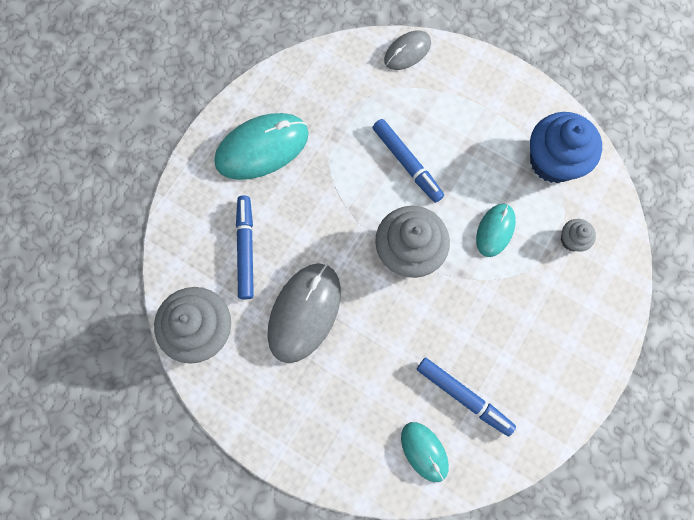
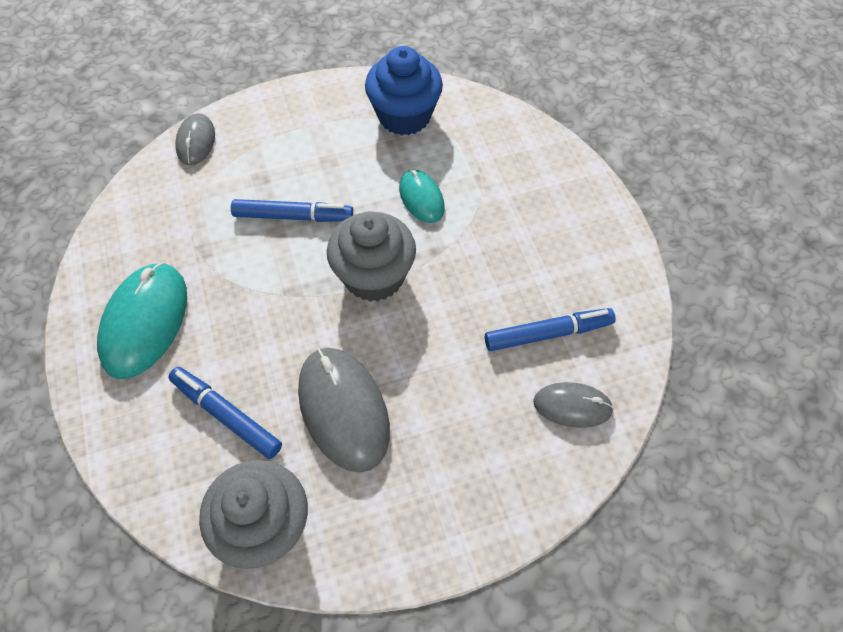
camera: 50 degrees left, 15 degrees down
turquoise mouse [401,422,449,482] -> grey mouse [533,382,614,428]
grey cupcake [561,219,596,251] -> none

